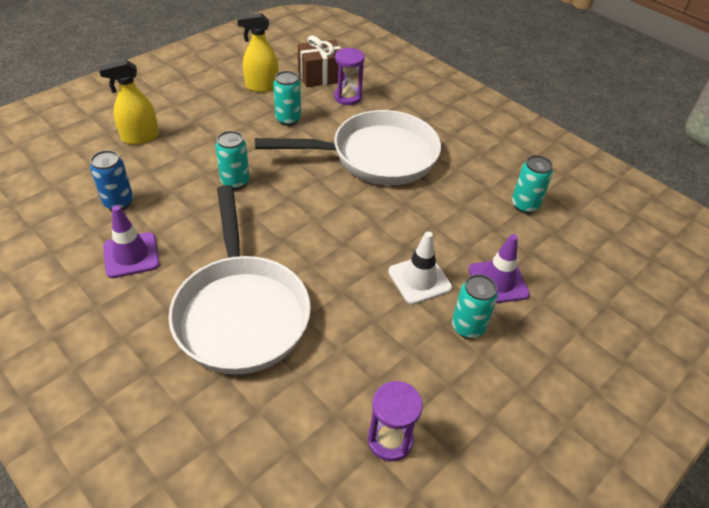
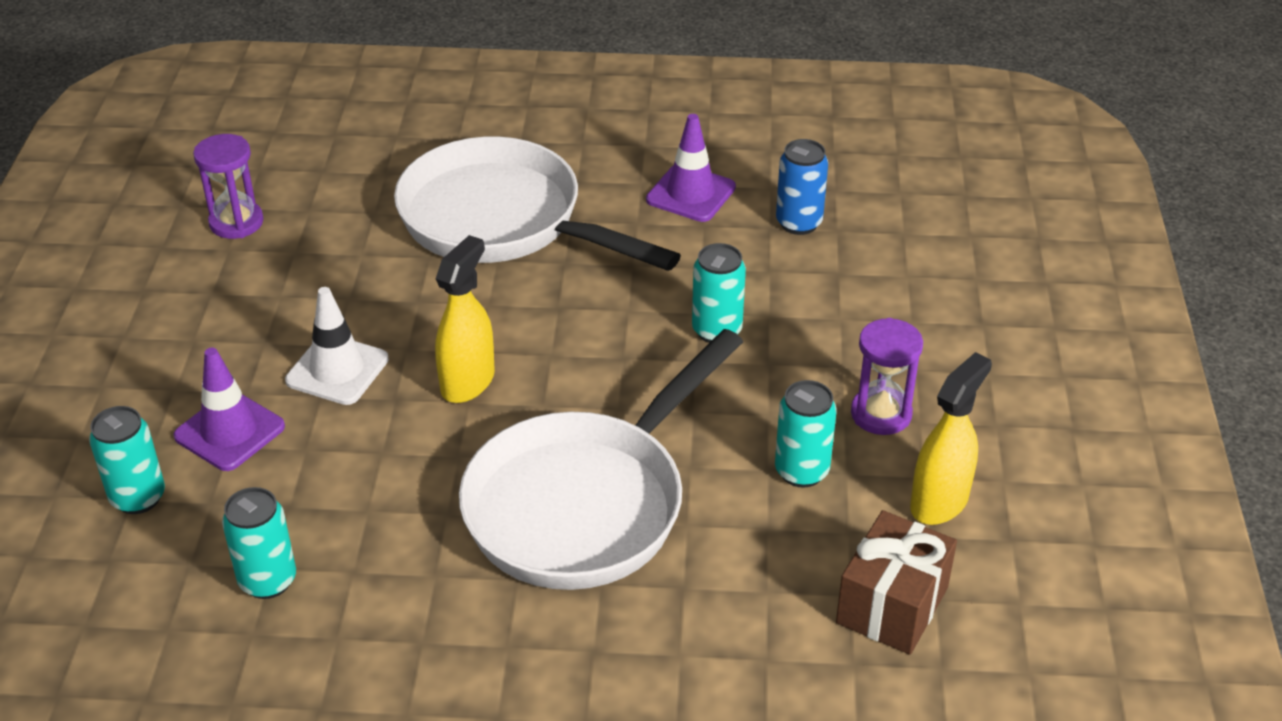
camera: 140 degrees right, 5 degrees down
yellow spray bottle [99,60,159,145] -> yellow spray bottle moved to [435,235,495,403]
purple hourglass [334,48,365,105] -> purple hourglass moved to [851,318,923,435]
turquoise can [452,274,498,339] -> turquoise can moved to [89,406,165,514]

